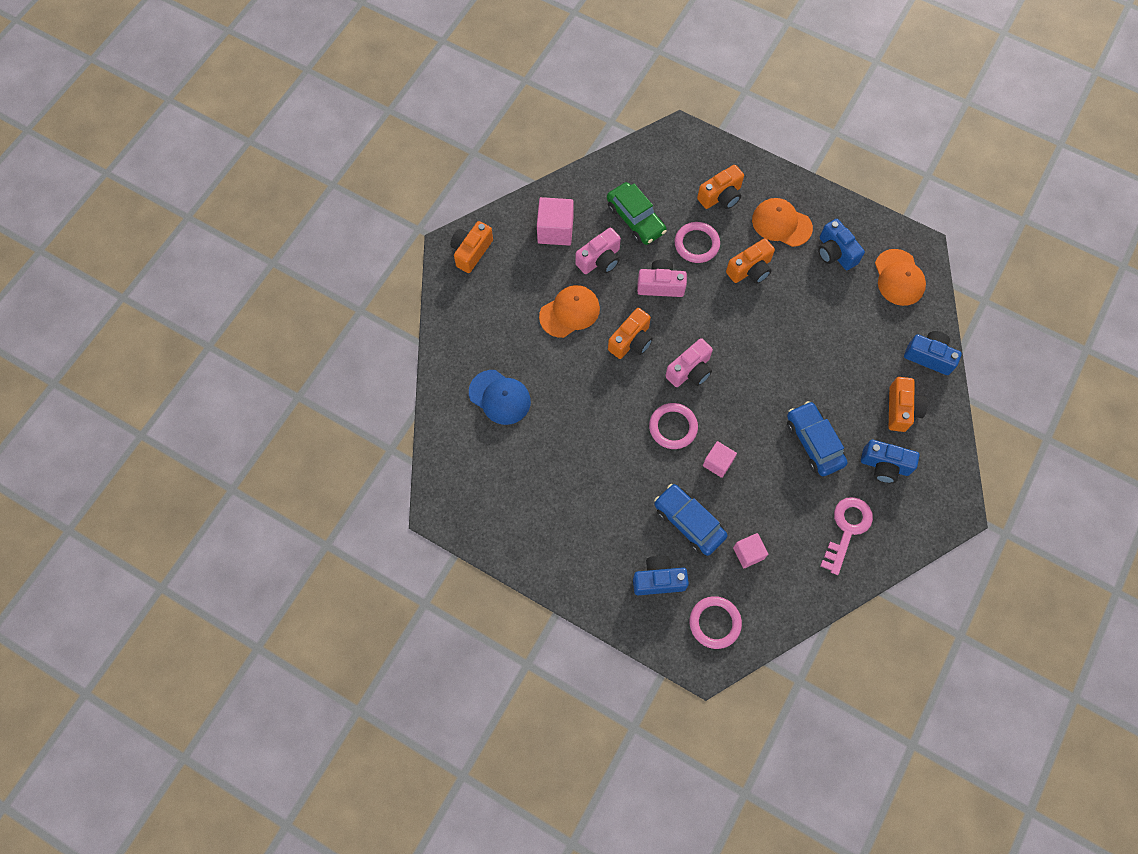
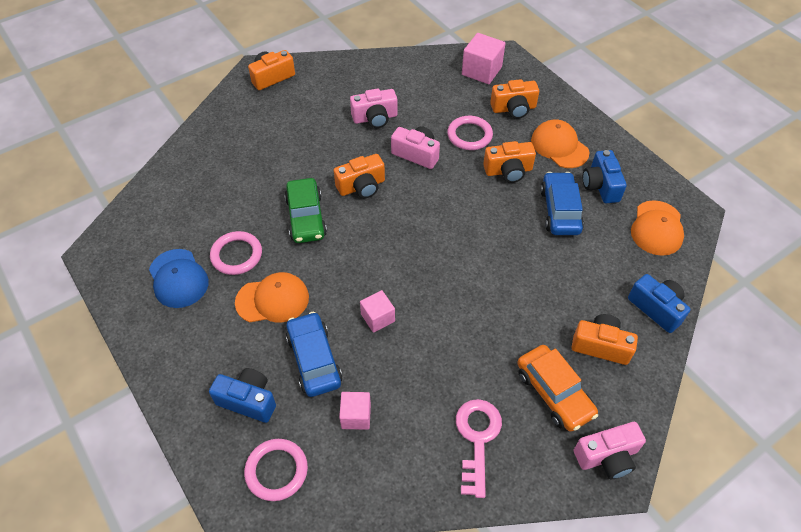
camera: 25 degrees right, 15 degrees down
blue cap [469,370,531,425] -> blue cap moved to [149,249,209,308]
pink cube [537,197,574,246] -> pink cube moved to [462,33,506,84]
orange cap [539,285,600,338] -> orange cap moved to [235,272,309,323]
green car [607,182,667,245] -> green car moved to [285,178,327,243]
pink ring [649,403,698,449] -> pink ring moved to [210,231,262,275]
pink camera [665,338,713,387] -> pink camera moved to [574,422,646,479]
blue car [787,401,848,476] -> blue car moved to [540,172,584,235]
pink key [820,497,873,575] -> pink key turned 45 degrees counterclockwise [456,399,502,498]
blue camera [861,440,919,483] -> orange car [517,345,598,432]
orange camera [889,377,928,432] -> orange camera turned 105 degrees counterclockwise [572,314,638,365]

